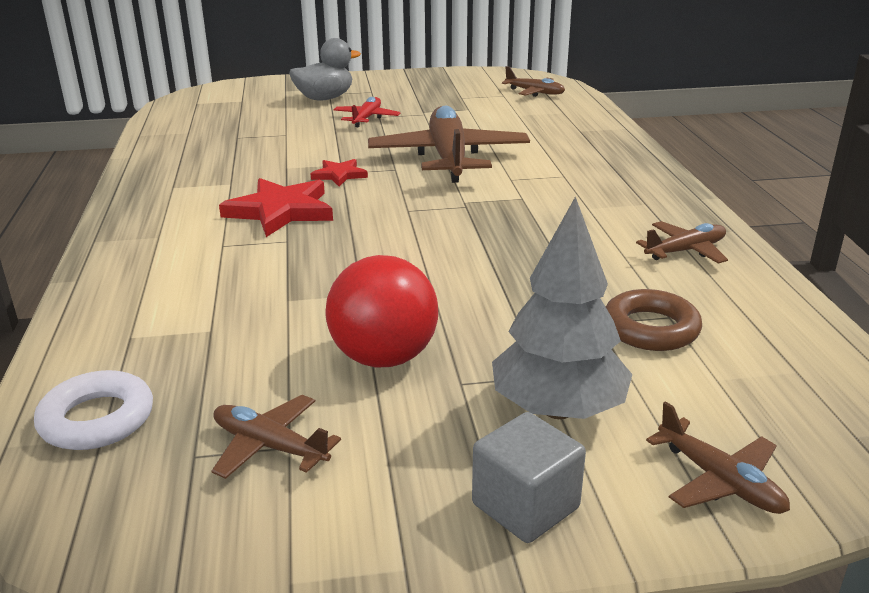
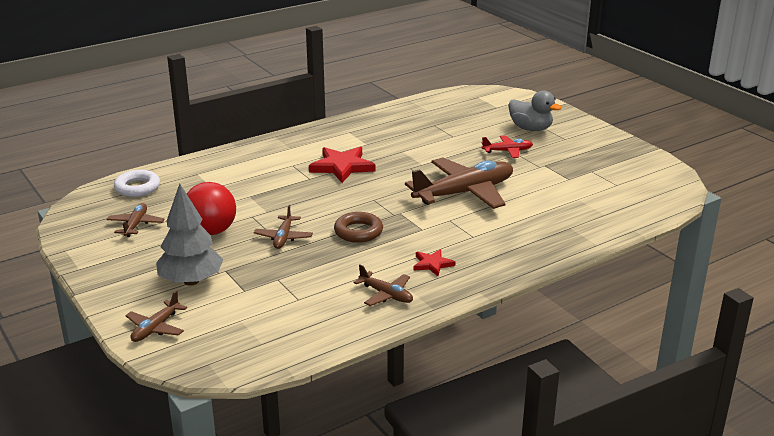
camera: 65 degrees right, 0 degrees up
red star [310,159,368,187] -> red star moved to [413,249,455,276]
grey cube [472,412,586,543] -> none
brown plane [502,66,565,97] -> brown plane moved to [254,205,313,249]
brown ring [606,289,702,351] -> brown ring moved to [334,212,383,243]

